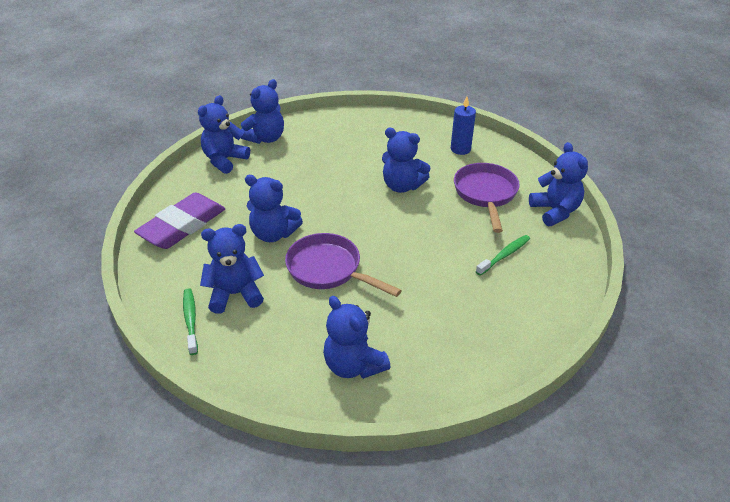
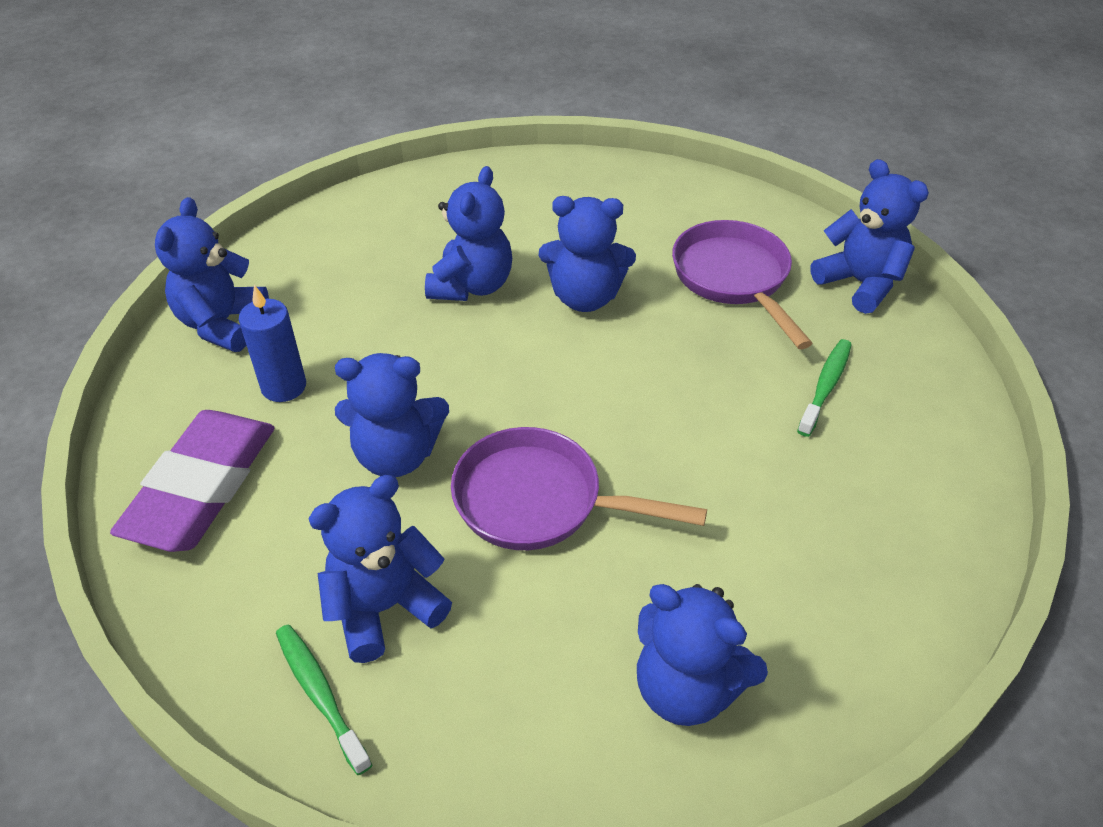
camera: 20 degrees left, 5 degrees up
blue teddy bear [241,79,284,144] -> blue teddy bear moved to [425,166,512,301]
blue candle [451,97,476,155] -> blue candle moved to [239,285,306,402]

